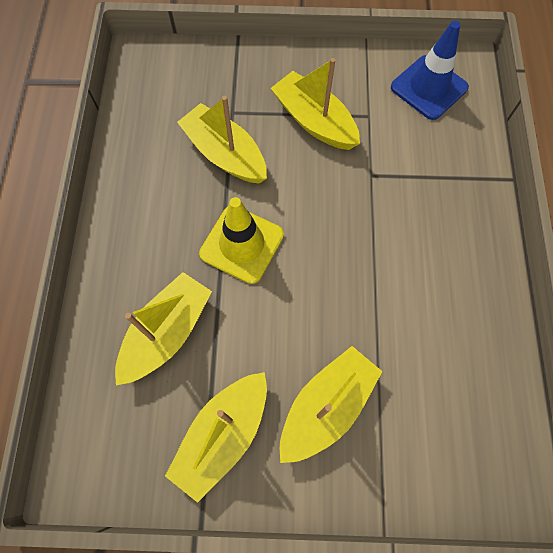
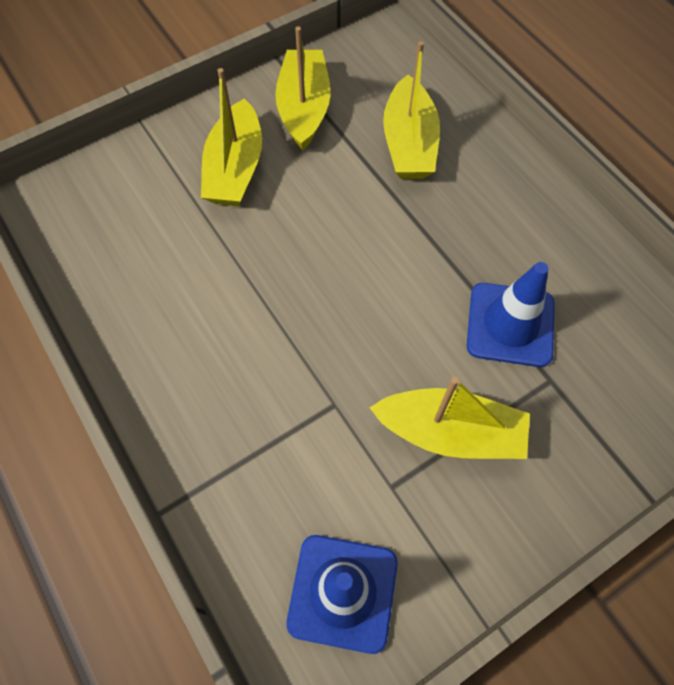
camera: 145 degrees right, 5 degrees down
yellow boat [177,96,267,184] -> blue traffic cone [467,262,555,367]
yellow traffic cone [199,197,284,284] -> none

